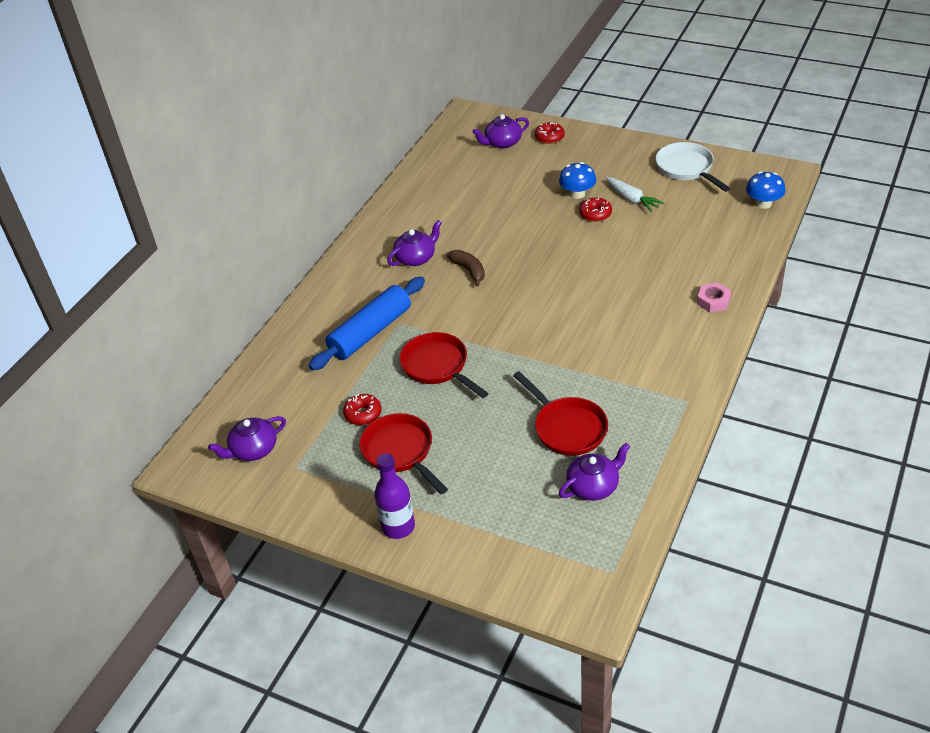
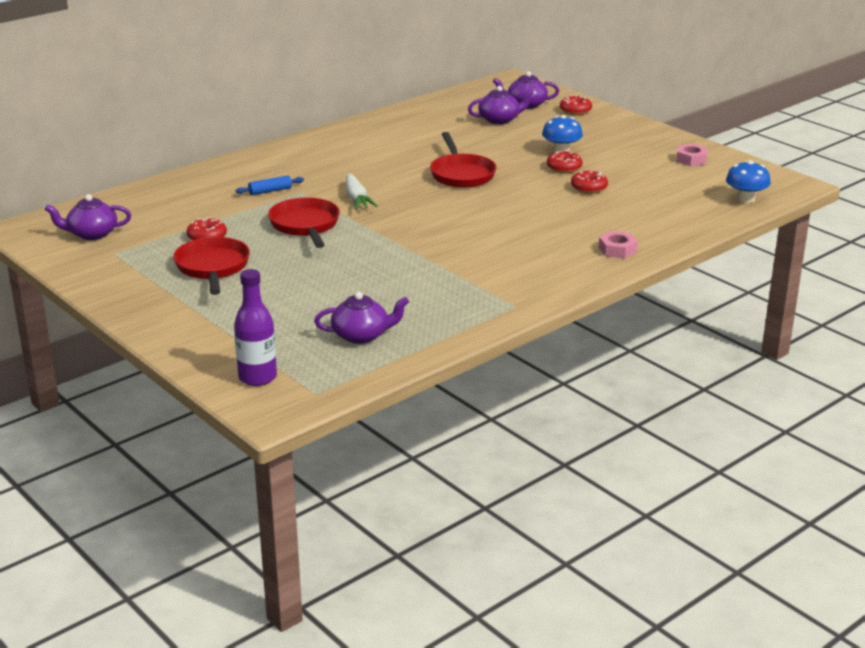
camera: 20 degrees right, 15 degrees down
blue rolling pin [309,277,425,371] -> blue rolling pin [236,176,304,195], size x0.43
purple bottle [374,453,415,539] -> purple bottle moved to [234,269,277,386]
purple teapot [387,220,442,266] -> purple teapot moved to [468,86,534,124]
brown banana [447,250,485,286] -> none
red pan [513,371,608,456] -> red pan moved to [430,132,496,188]
white carrot [606,177,664,212] -> white carrot moved to [346,174,378,209]
white pan [656,142,730,192] -> pink nut [676,144,708,166]
none -> red donut [571,170,608,194]

